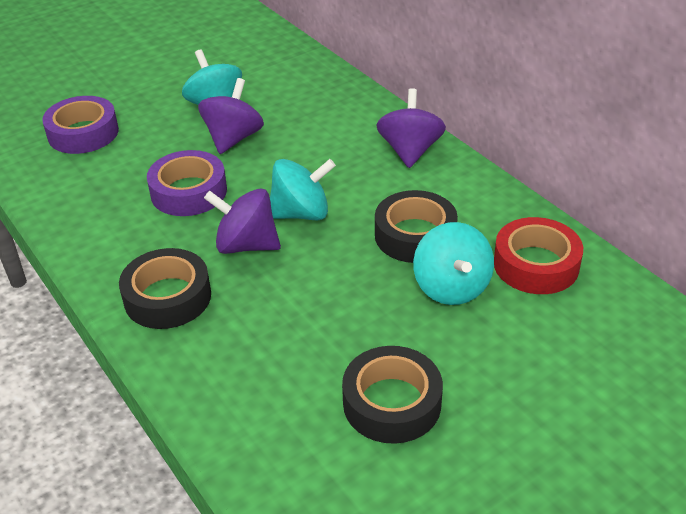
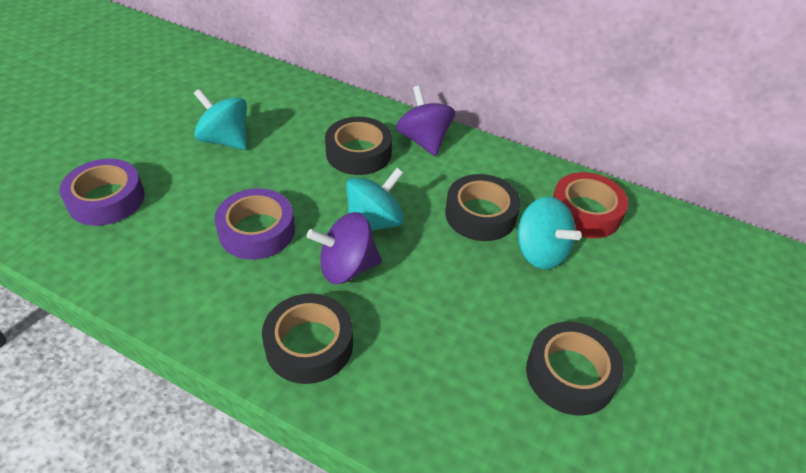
camera: 30 degrees left, 5 degrees up
purple spinning top [198,78,264,154] -> none
none -> black tape [325,117,392,175]

